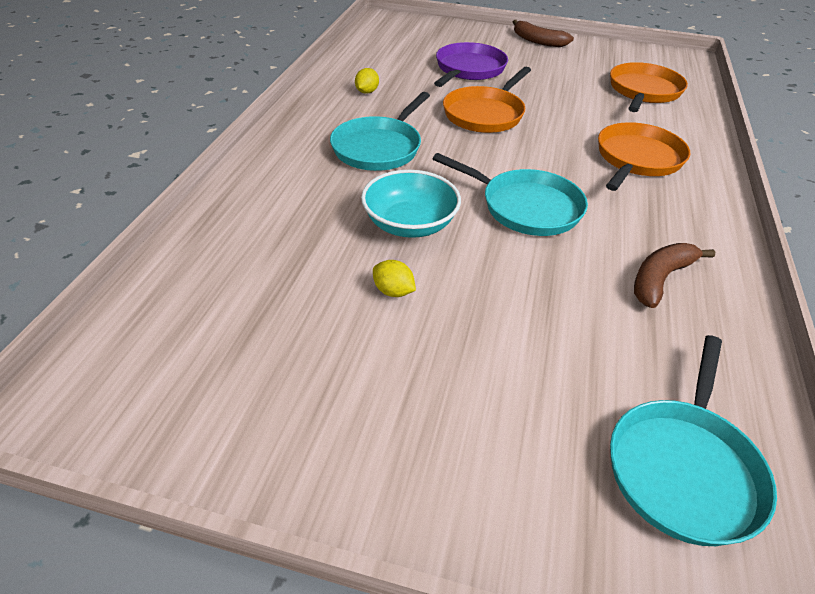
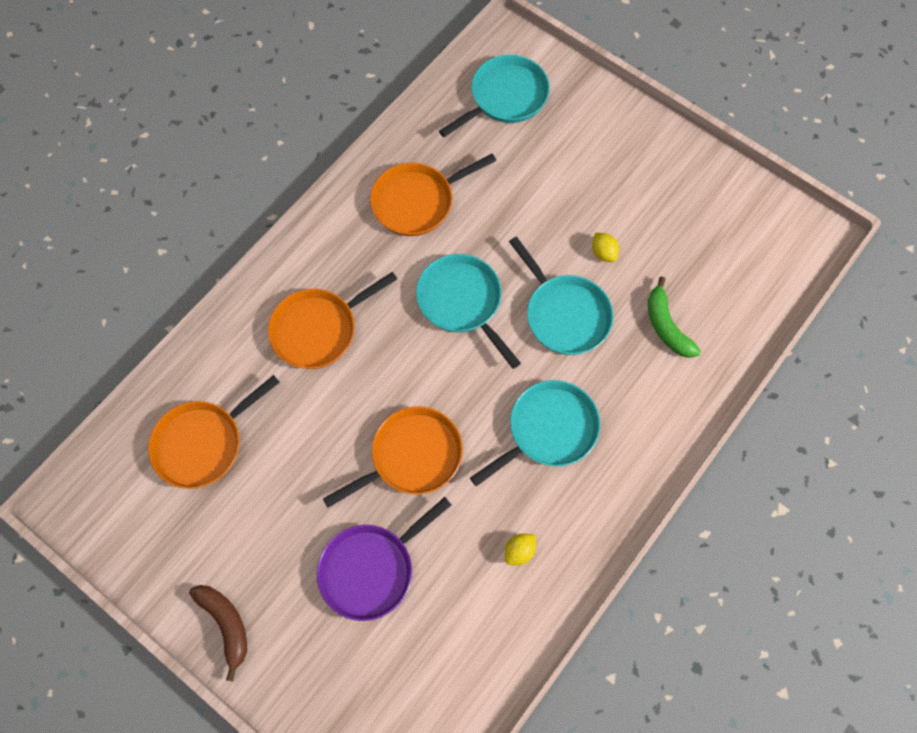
camera: 155 degrees left, 25 degrees up
turquoise bowl [361,170,461,238] -> turquoise pan [509,237,614,355]
brown banana [634,243,715,308] -> orange pan [370,154,496,236]
none -> green banana [648,277,701,358]

